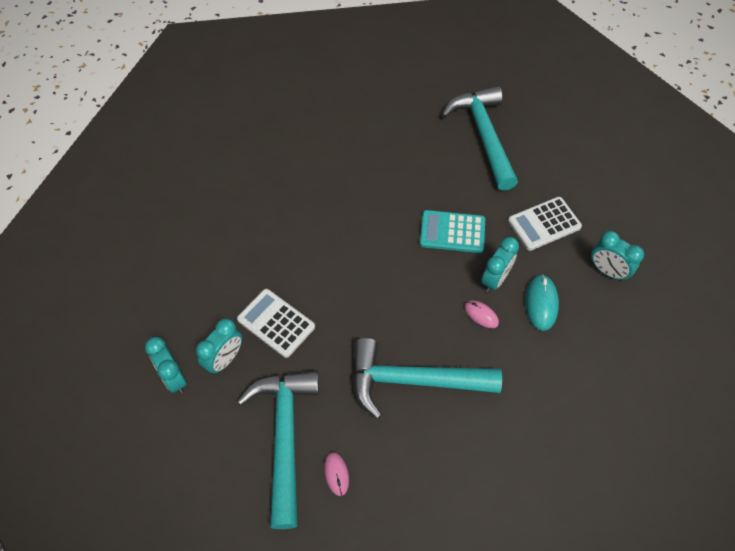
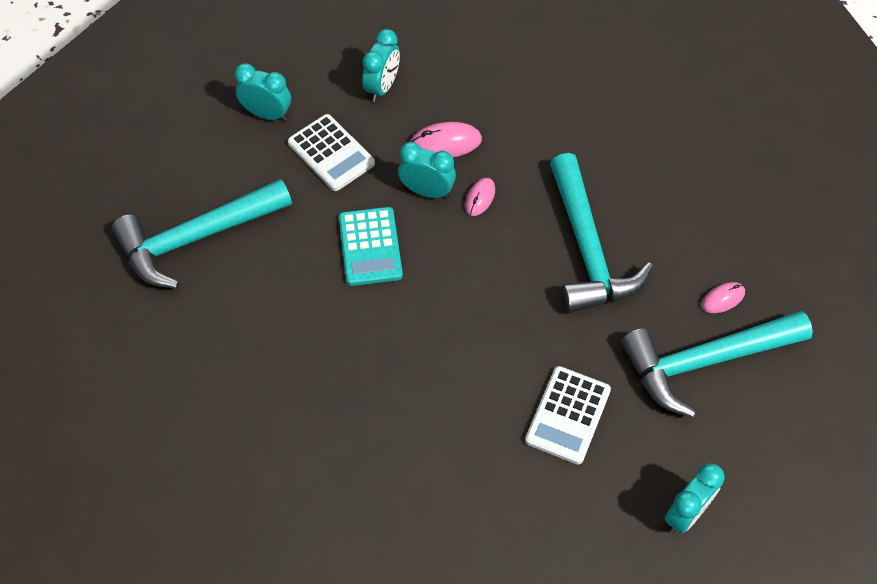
camera: 105 degrees left, 0 degrees up
turquoise clock [196,318,242,374] -> turquoise clock moved to [234,63,291,121]
turquoise mouse [525,274,559,331] -> pink mouse [410,122,482,157]

